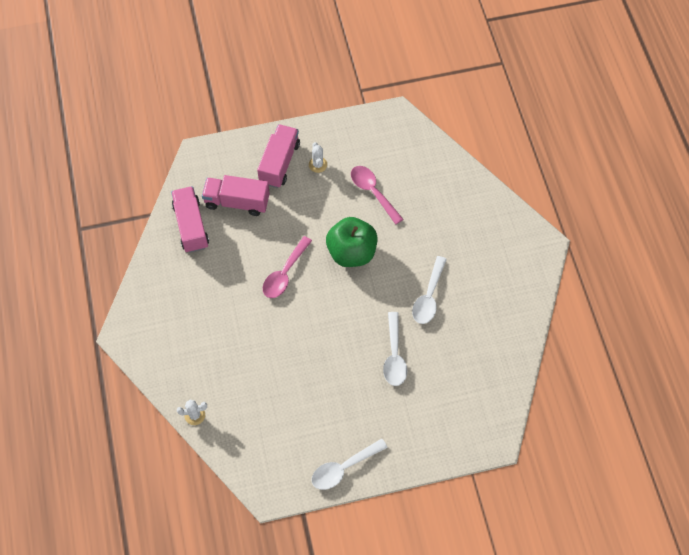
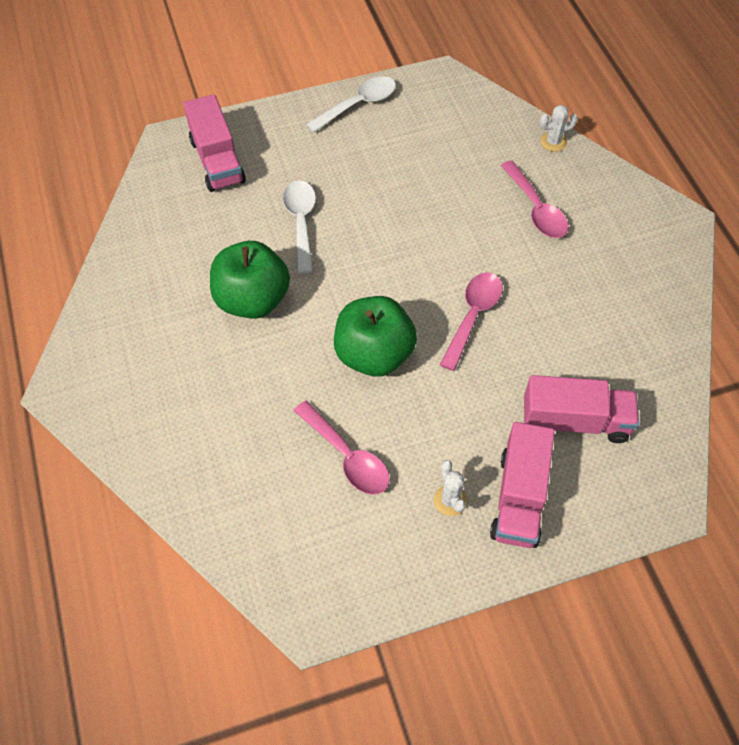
camera: 175 degrees right, 5 degrees down
pink truck [171,186,209,253] -> pink truck moved to [184,94,246,192]
white spoon [412,256,447,324] -> green apple [210,241,290,319]
none -> pink spoon [501,161,568,238]

